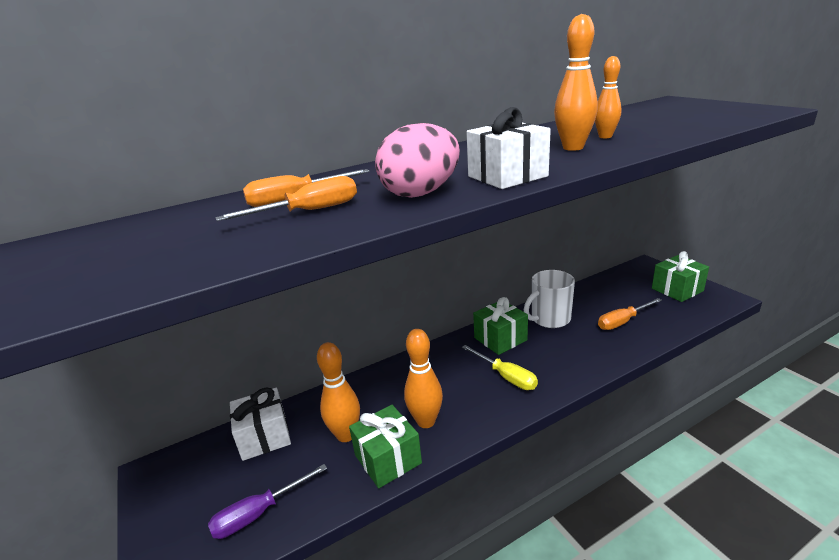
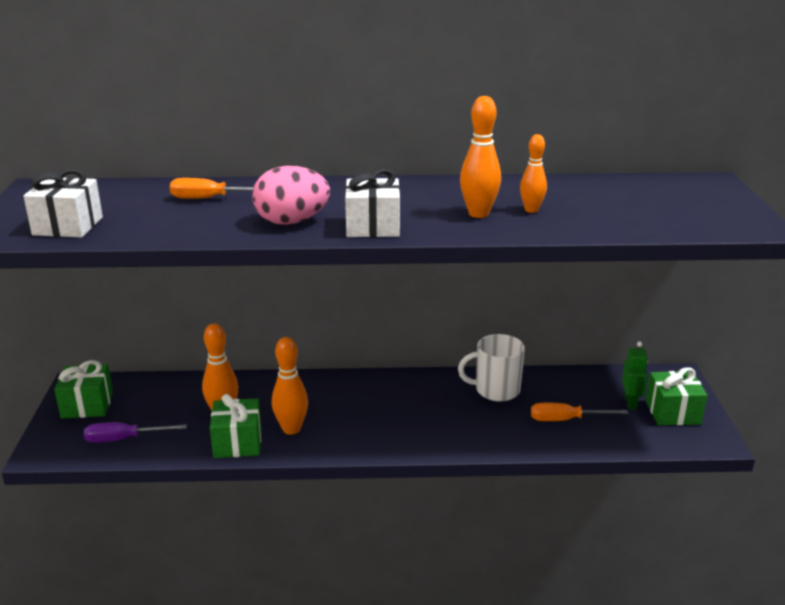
camera: 25 degrees right, 0 degrees up
orange screwdriver [215,176,357,221] -> none
white gift [230,388,291,461] -> white gift moved to [23,169,103,238]
yellow screwdriver [462,345,538,390] -> none
green gift [473,297,528,355] -> green gift moved to [54,360,113,419]
none -> green robot [622,342,648,410]

